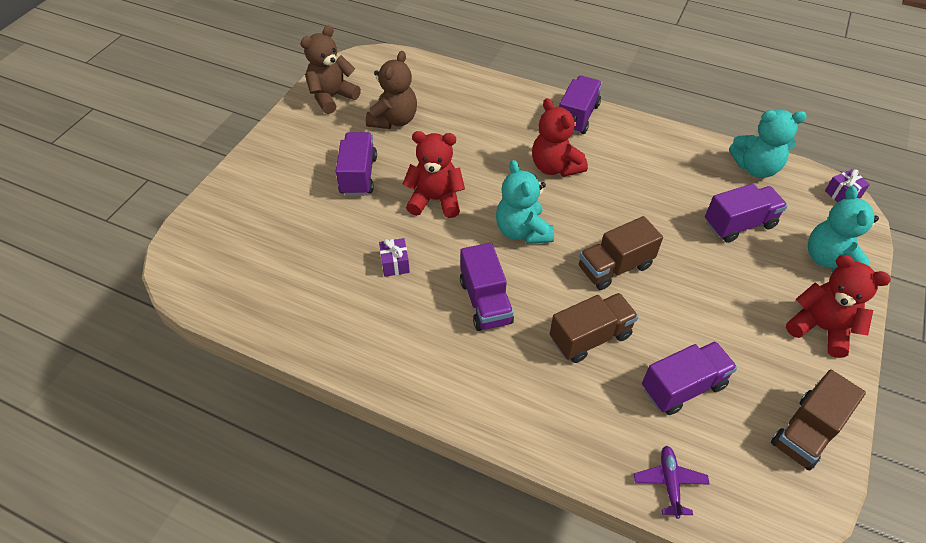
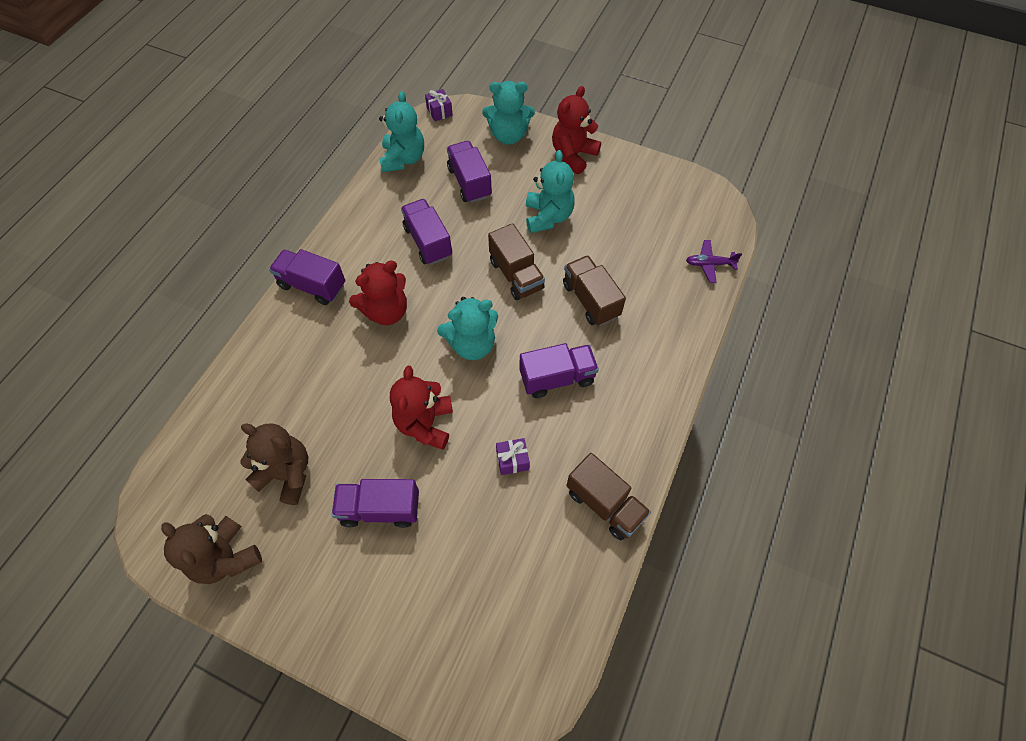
camera: 90 degrees left, 10 degrees up
purple truck [642,341,737,415] -> purple truck moved to [401,199,452,265]
brown truck [771,369,866,471] -> brown truck moved to [566,453,651,540]
none -> turquoise teddy bear [526,150,575,233]

